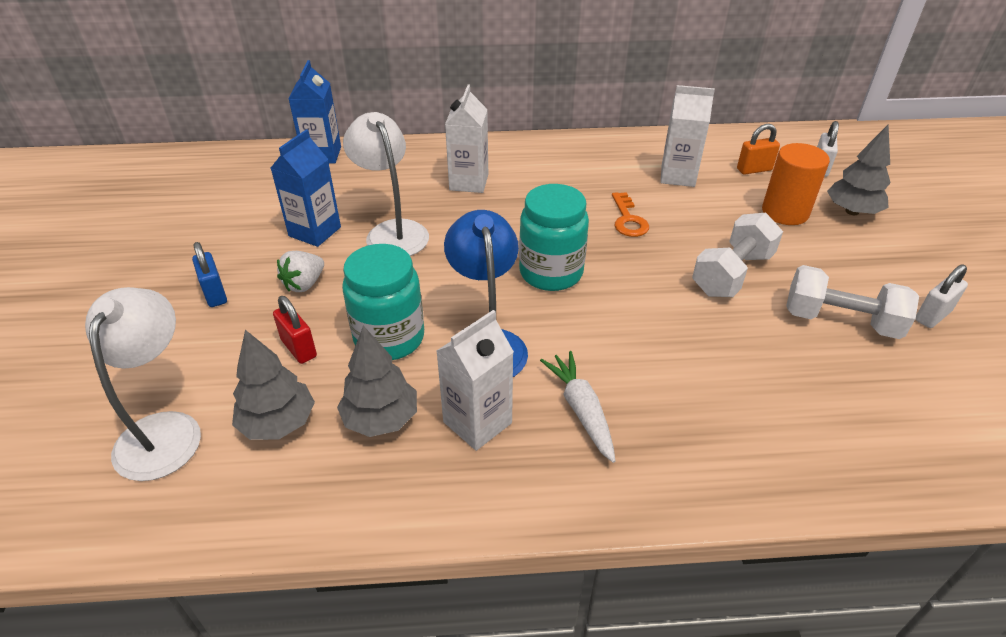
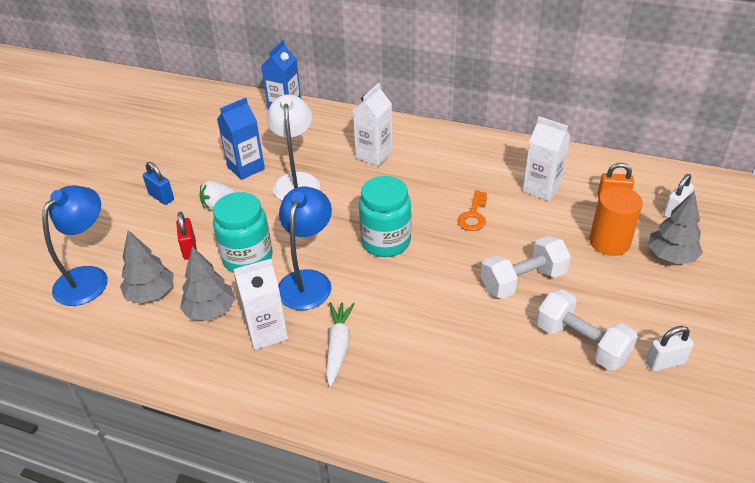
camera: 25 degrees right, 0 degrees up
white lamp [85,287,201,481] -> blue lamp [42,185,108,306]
blue padlock [192,242,227,307] -> blue padlock turned 45 degrees counterclockwise [143,162,174,205]

